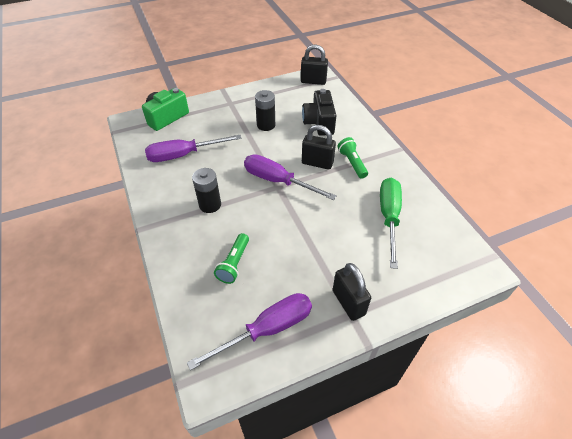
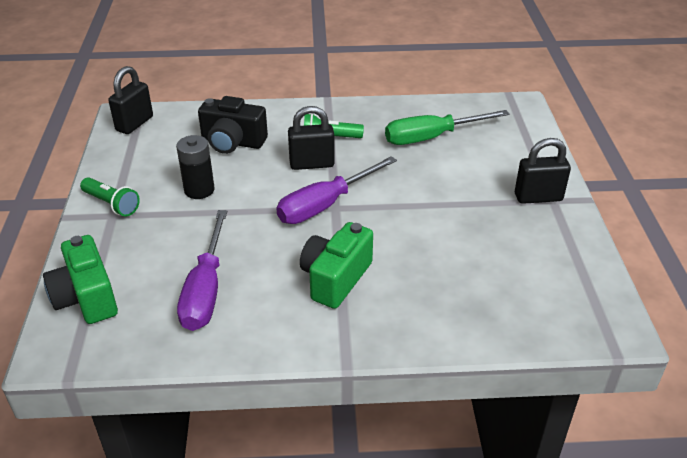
camera: 70 degrees left, 10 degrees down
purple screwdriver [187,293,312,370] -> none
black battery [192,168,221,213] -> green camera [300,222,373,309]
green flashlight [214,233,249,284] -> green flashlight moved to [80,177,140,216]
black padlock [302,125,336,170] -> black padlock turned 45 degrees clockwise [288,106,335,170]
green screwdriver [380,178,402,269] -> green screwdriver turned 45 degrees counterclockwise [385,110,510,145]

